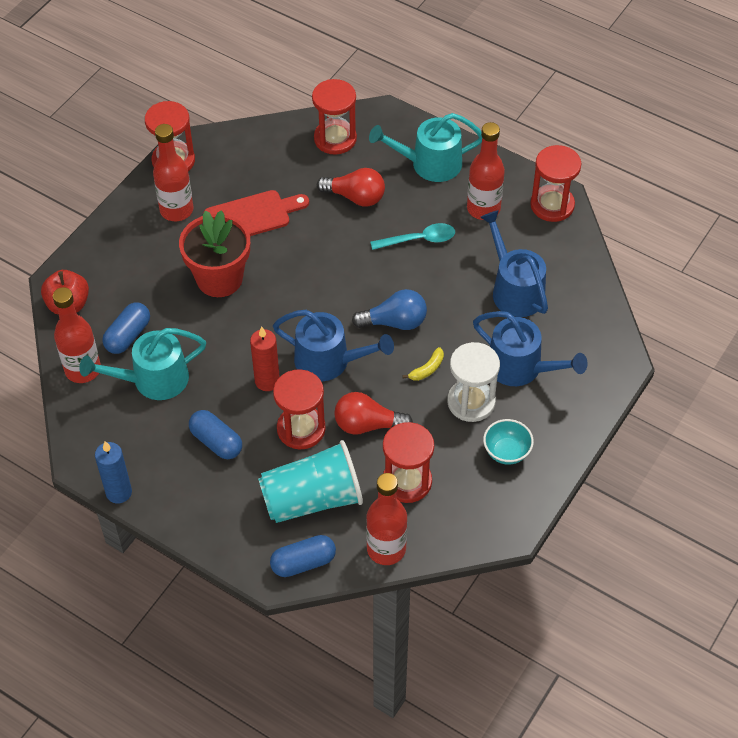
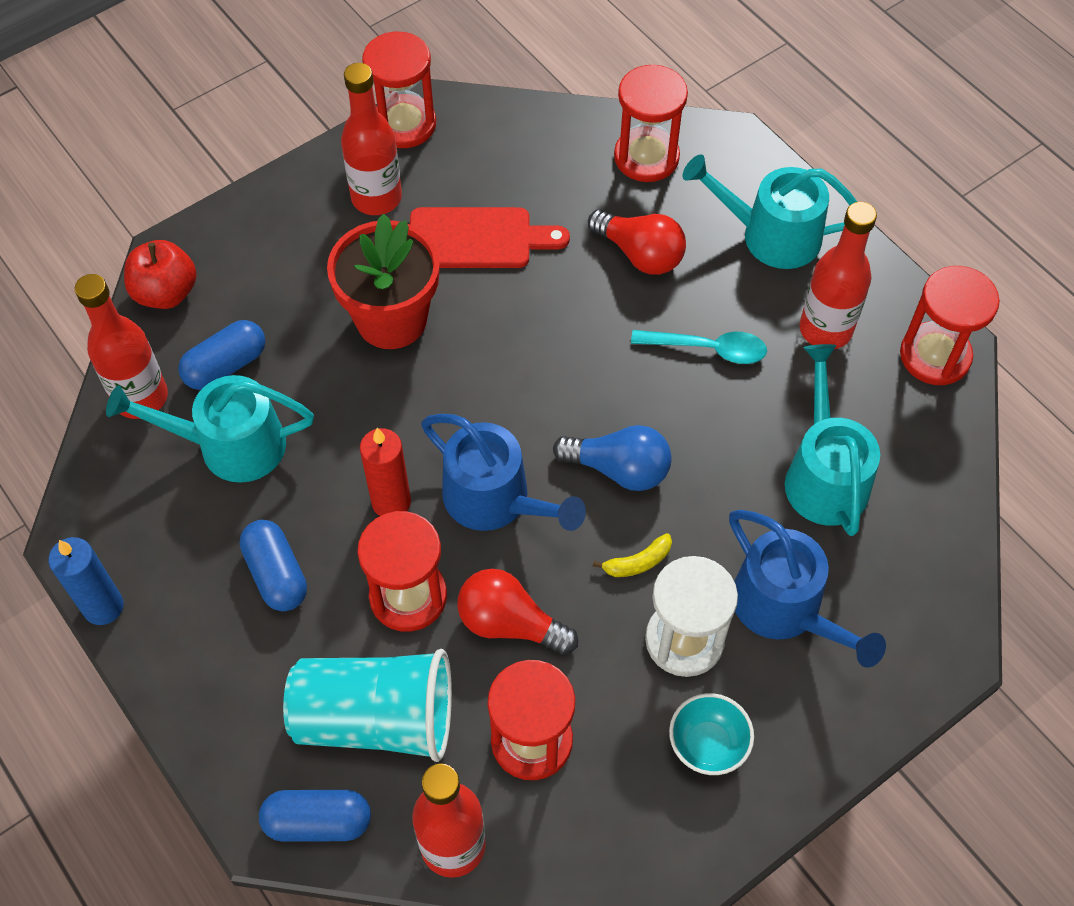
camera: 20 degrees right, 5 degrees up
blue watering can [480,210,548,317] -> turquoise watering can [785,344,880,536]

